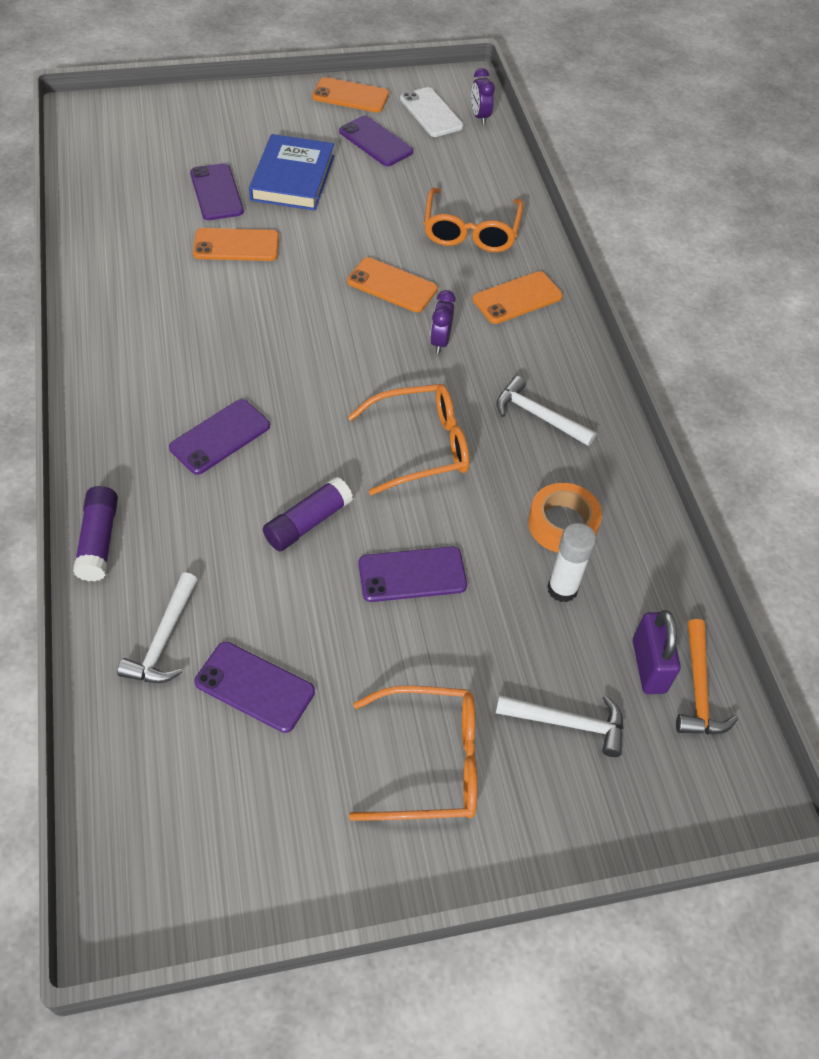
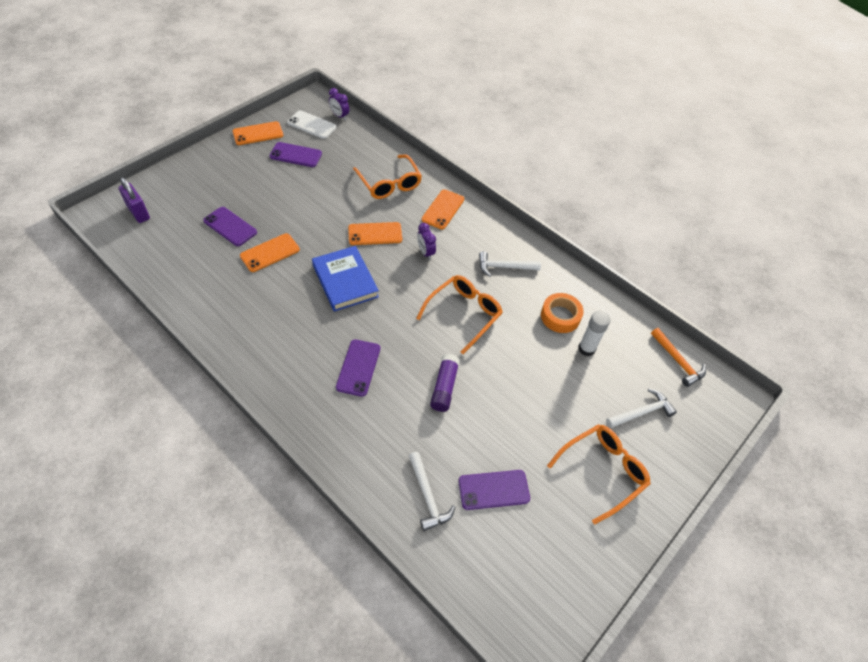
camera: 35 degrees left, 0 degrees up
purple glue stick [73,486,118,581] -> none
blue book [249,134,334,211] -> blue book moved to [312,246,379,312]
purple phone [358,547,467,602] -> none
purple padlock [633,610,681,694] -> purple padlock moved to [118,177,150,223]

